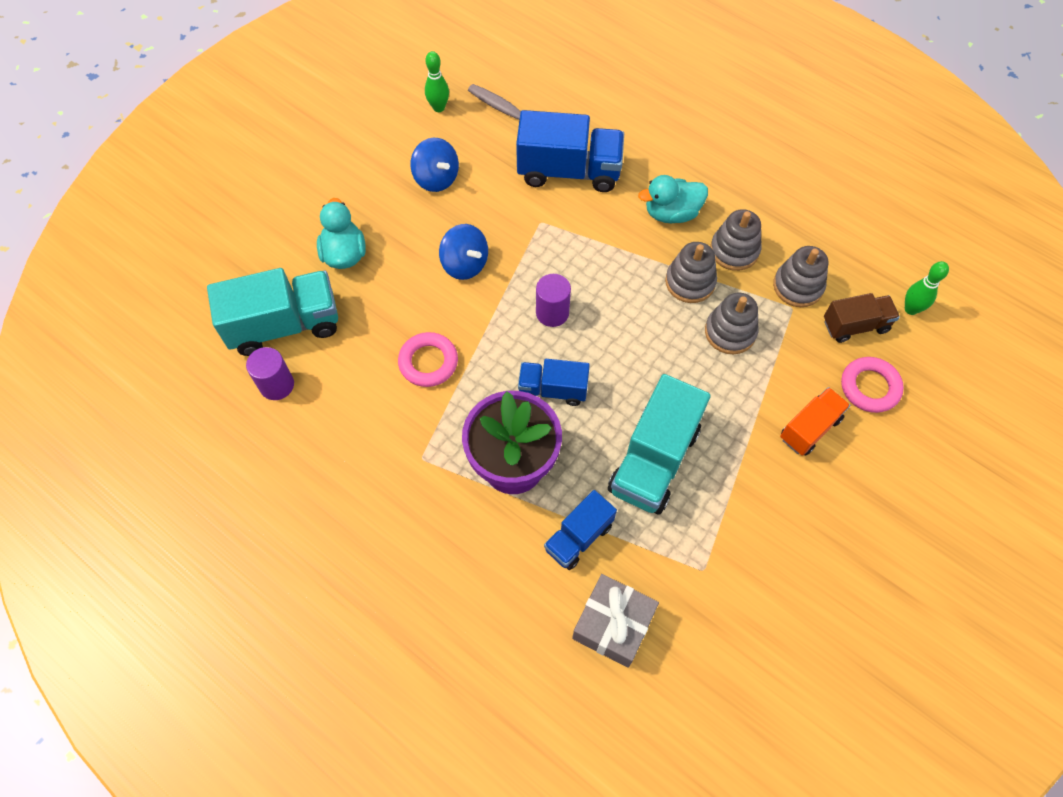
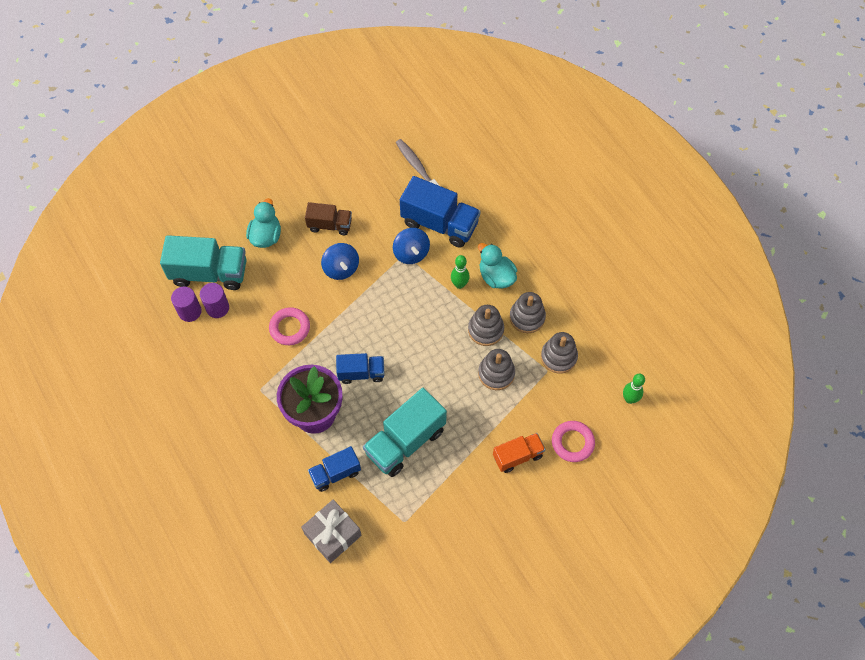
camera: 20 degrees right, 0 degrees up
blue spinning top [410,138,459,192] -> blue spinning top moved to [393,228,430,264]
green bowling pin [425,51,449,112] -> green bowling pin moved to [451,255,470,289]
blue truck [518,359,590,406] -> blue truck turned 150 degrees clockwise [336,353,384,384]
purple cylinder [536,274,571,327] -> purple cylinder moved to [200,283,229,318]
turquoise duck [638,175,708,223] -> turquoise duck turned 45 degrees clockwise [478,243,517,288]
brown truck [824,293,900,343] -> brown truck moved to [305,202,352,235]

